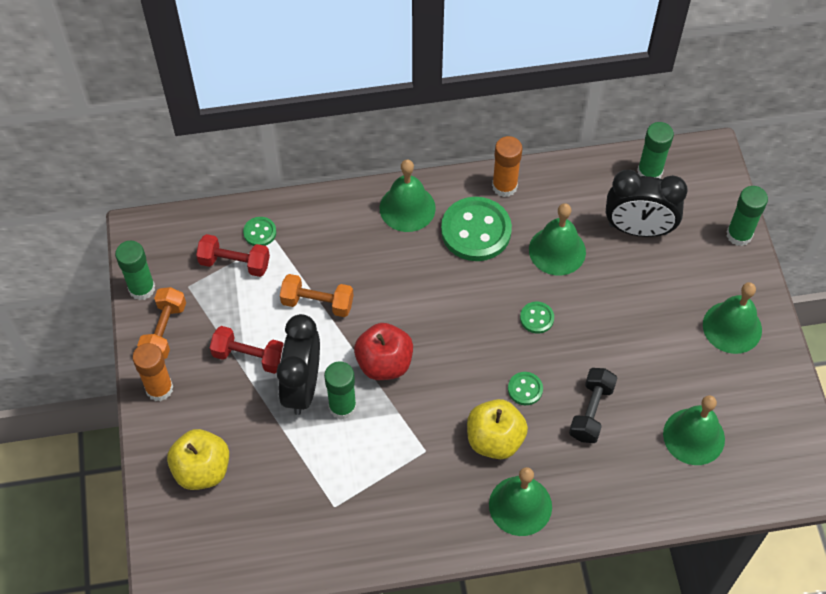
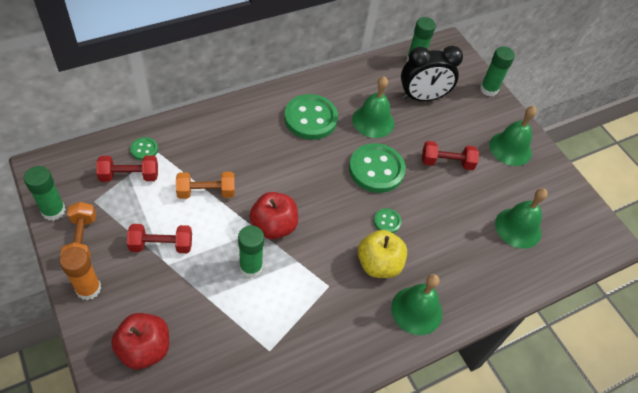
camera: 25 degrees left, 5 degrees down
yellow apple [167,429,229,490] -> red apple [111,313,169,369]
black clock [277,314,320,415] -> none
green bell [380,159,436,232] -> none
orange glue stick [492,136,522,197] -> none
green button [520,302,554,334] -> green button [349,143,406,193], size x2.14
black dumbbell [569,368,617,443] -> none
none -> red dumbbell [422,141,479,170]

